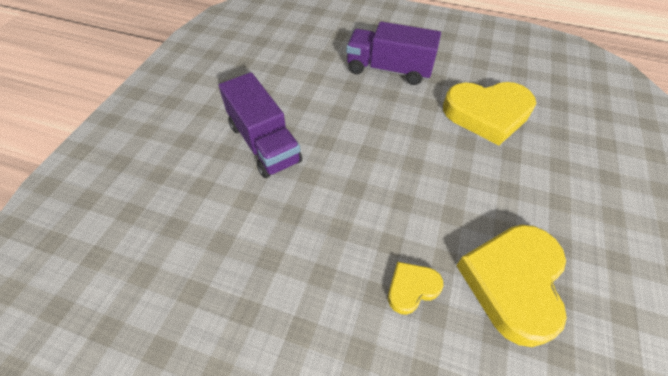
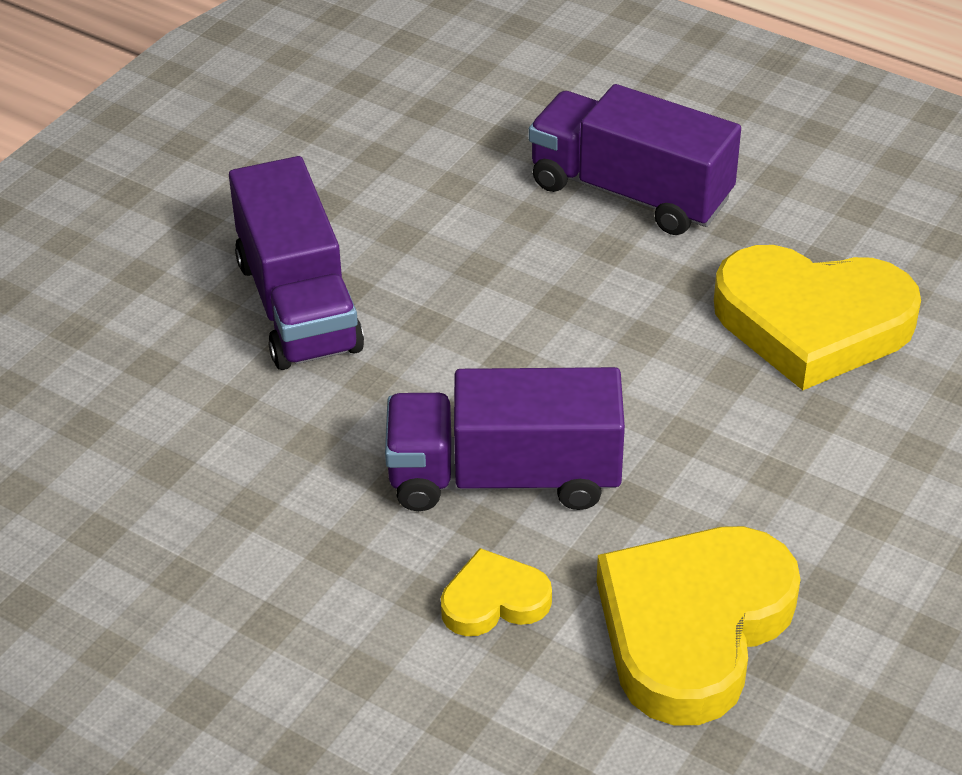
camera: 15 degrees right, 10 degrees down
none -> purple truck [385,367,625,511]

